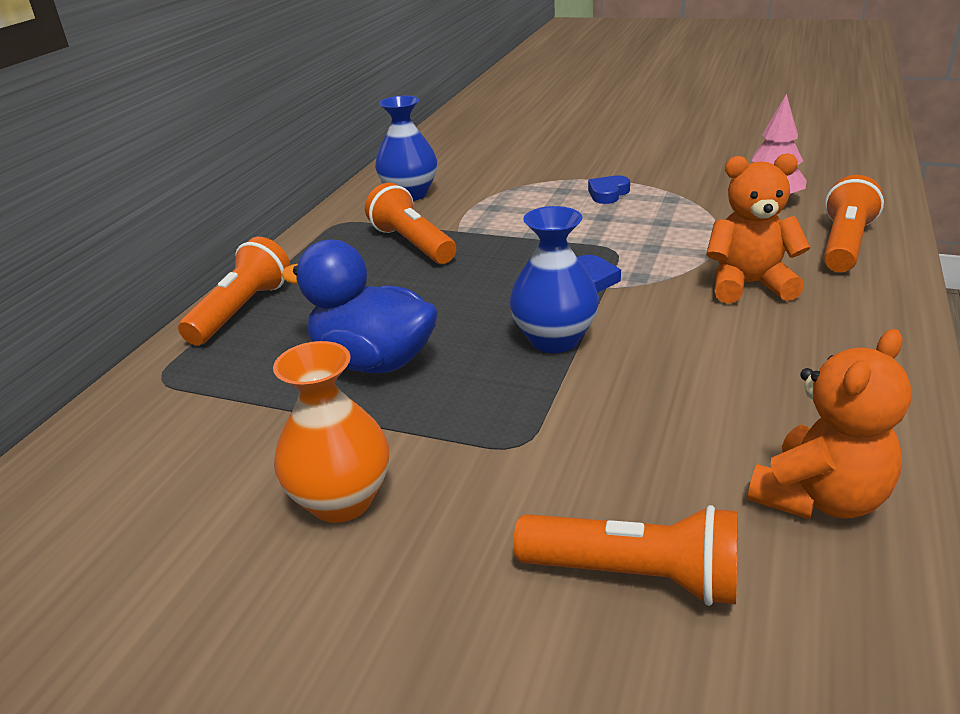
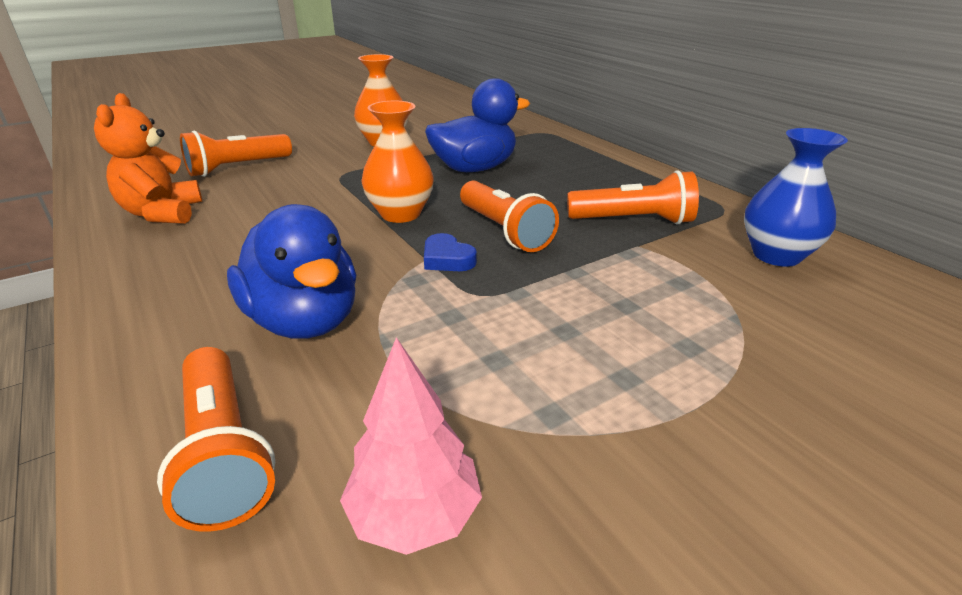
camera: 125 degrees right, 0 degrees up
orange flashlight [178,237,290,345] -> orange flashlight moved to [460,180,559,252]
blue vase [509,206,599,353] -> orange vase [361,101,434,223]
blue heart [588,175,630,204] -> none
orange teddy bear [706,153,811,303] -> blue duck [227,204,356,339]

